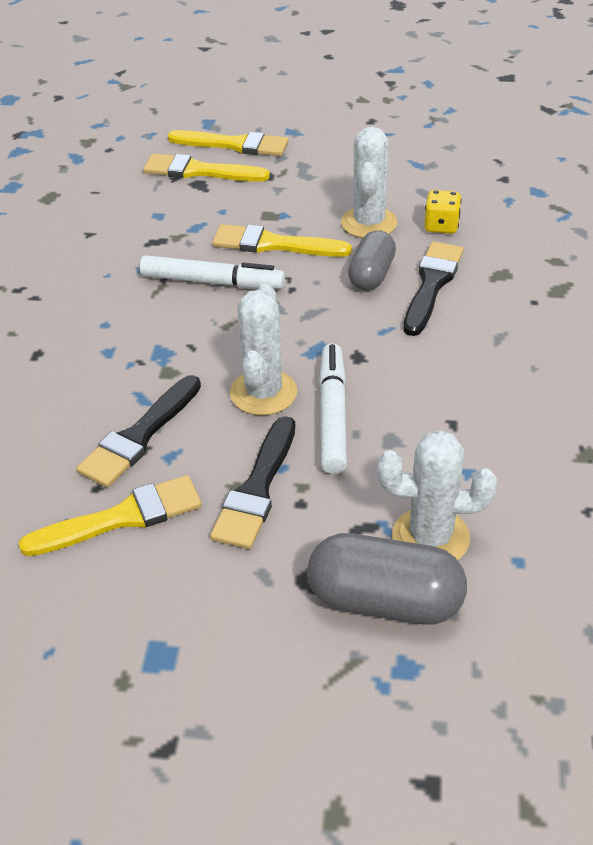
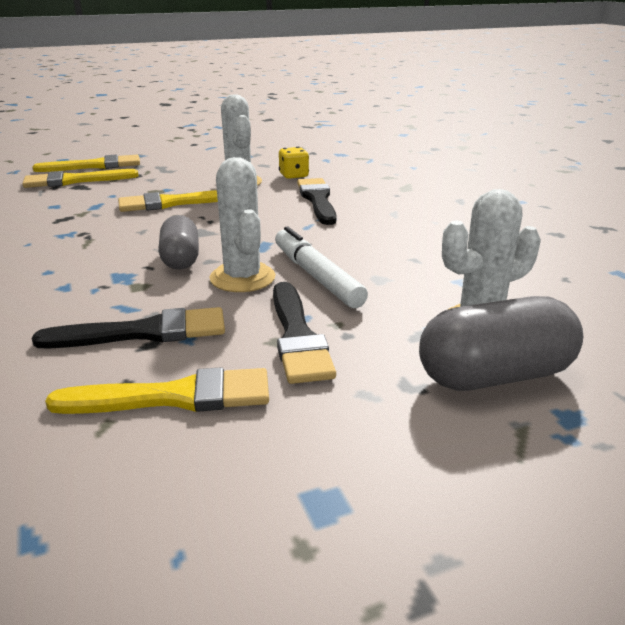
camera: 30 degrees left, 15 degrees down
yellow brush [19,475,202,556] -> yellow brush turned 45 degrees clockwise [45,368,269,414]
black brush [77,375,201,487] -> black brush turned 105 degrees counterclockwise [32,307,225,349]
white marker [140,255,285,289] -> none
grey capsule [348,230,396,291] -> grey capsule moved to [158,215,199,270]

